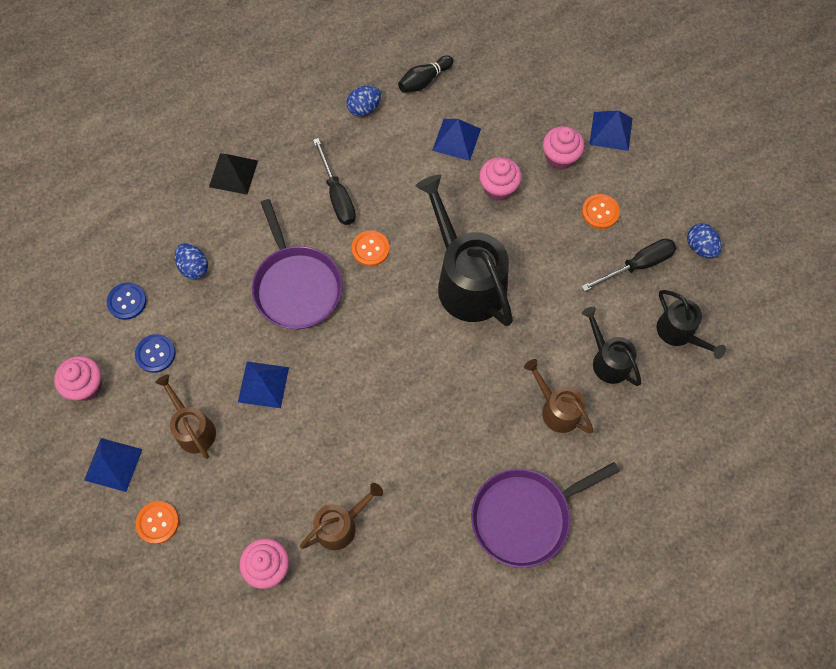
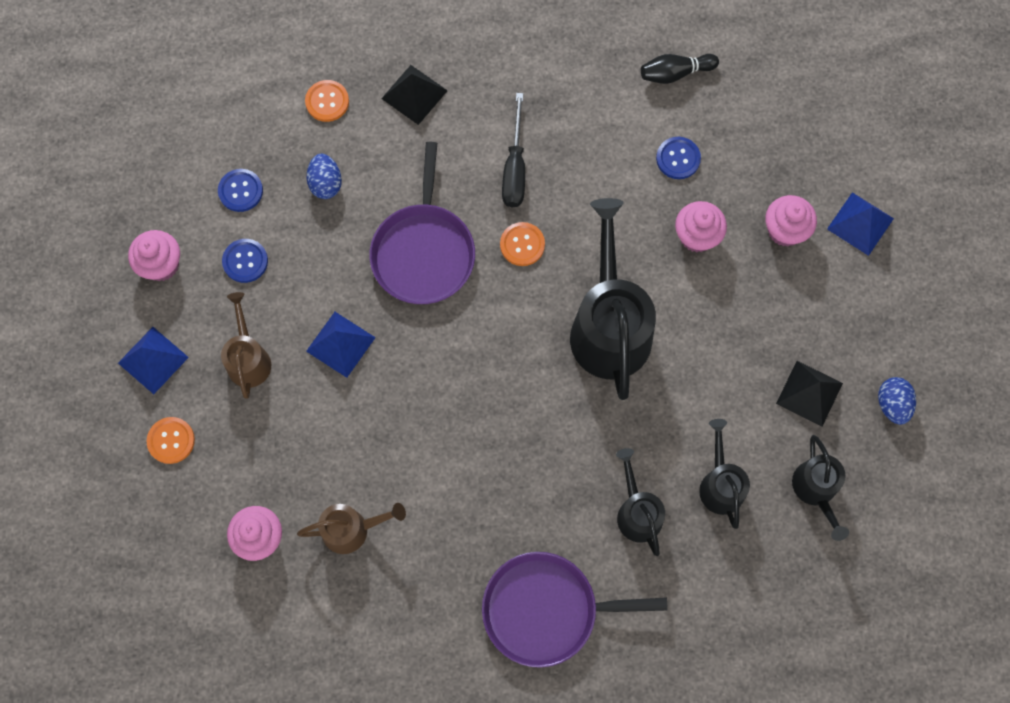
camera: 25 degrees right, 5 degrees up
blue egg [346,86,381,117] -> none
blue pyramid [432,119,481,161] -> blue button [656,137,701,179]
brown watering can [524,359,593,434] -> black watering can [616,448,665,556]
black screwdriver [581,239,676,291] -> black pyramid [776,361,843,427]
orange button [582,194,620,229] -> orange button moved to [305,80,349,122]

